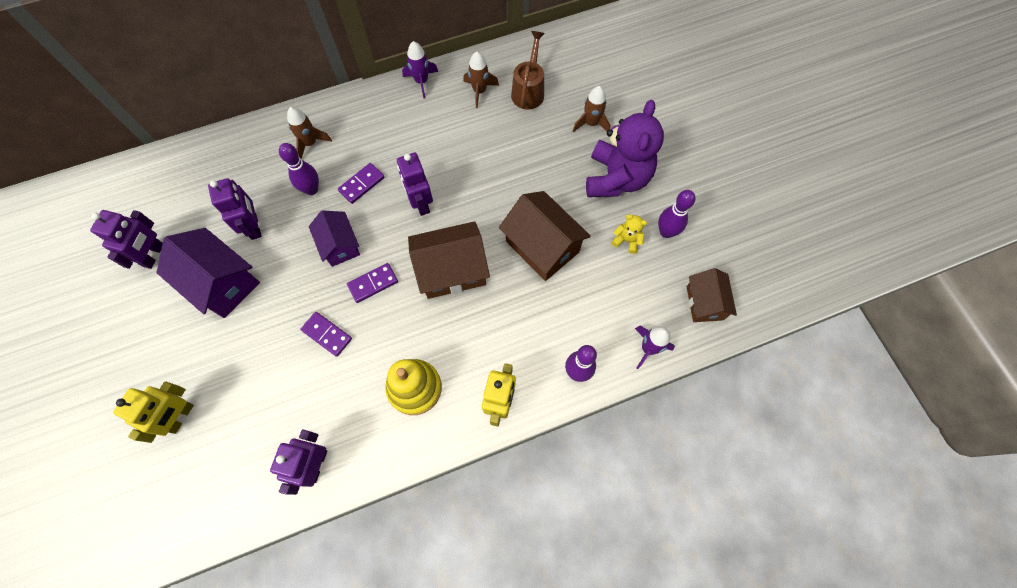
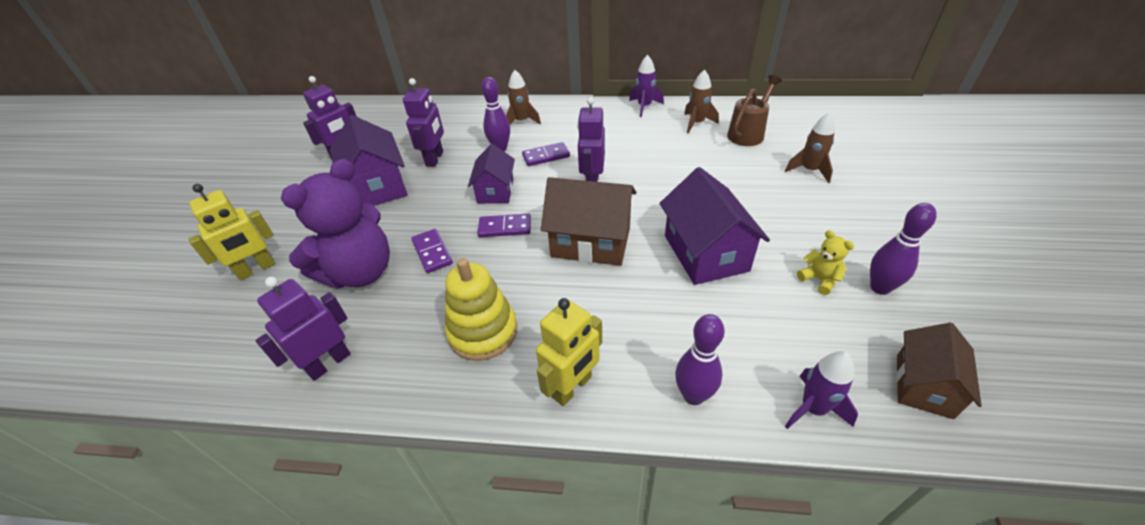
camera: 30 degrees right, 25 degrees down
brown house [499,191,591,281] -> purple house [659,167,770,285]
purple teddy bear [586,100,664,197] -> purple teddy bear moved to [281,159,390,289]

